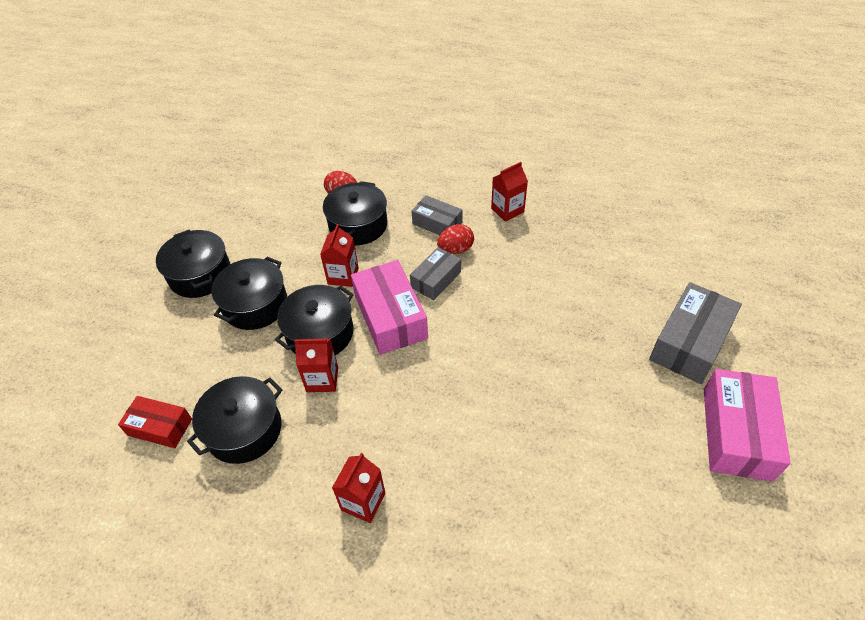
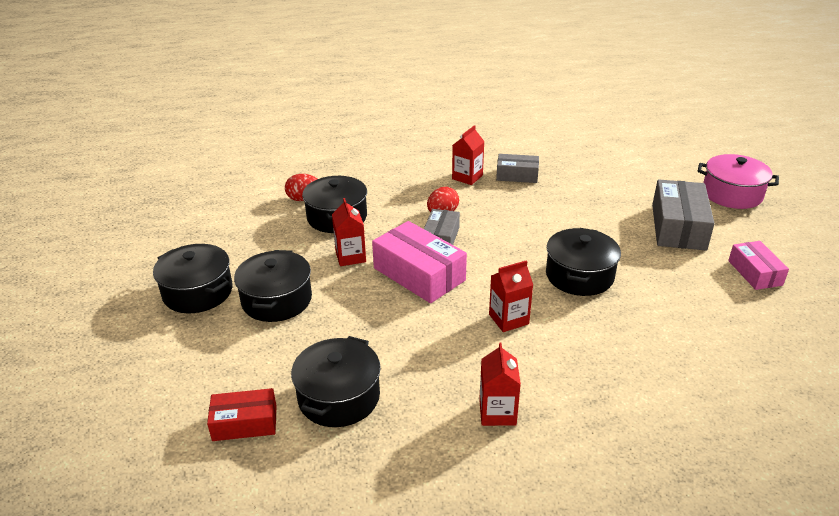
camera: 25 degrees left, 15 degrees down
black pot [275,285,354,355] -> black pot moved to [546,228,621,296]
red carton [294,339,338,392] -> red carton moved to [489,260,533,332]
grey box [412,195,462,235] -> grey box moved to [496,154,539,183]
pink box [704,369,791,481] -> pink box [728,241,789,290], size x0.60
none -> pink pot [698,154,779,209]

